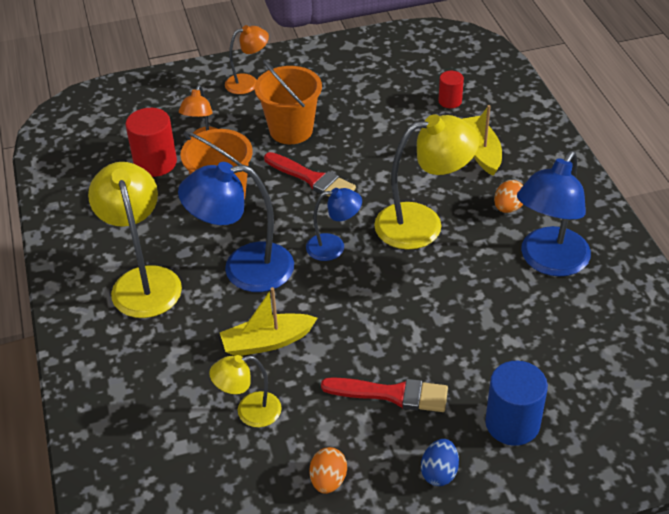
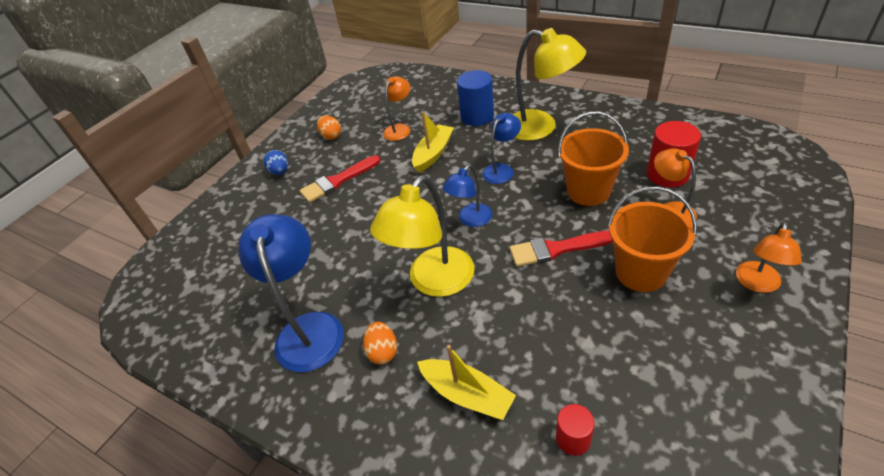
camera: 140 degrees right, 0 degrees up
blue lamp [178,162,294,292] -> blue lamp [482,113,521,184], size x0.57
yellow lamp [209,355,282,427] -> orange lamp [383,76,410,141]
blue cylinder [485,361,548,446] -> blue cylinder moved to [457,70,494,126]

